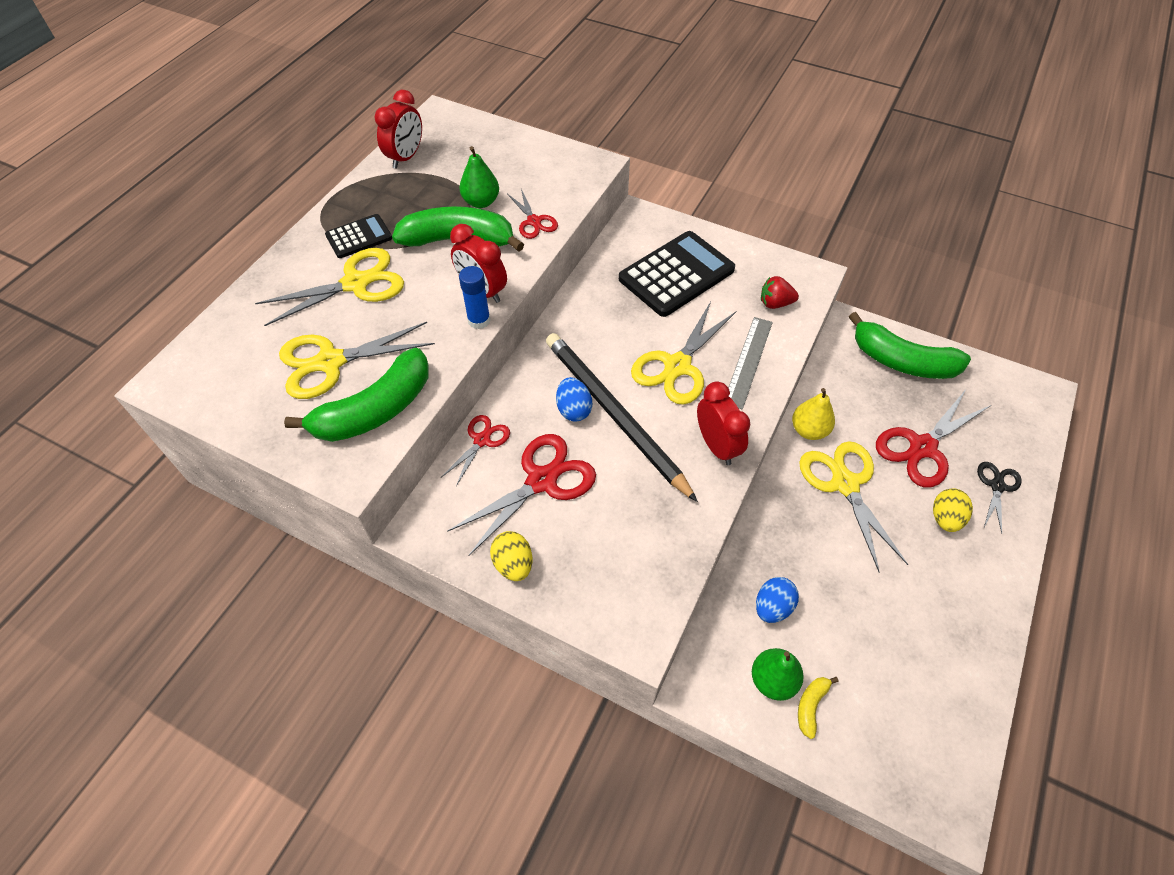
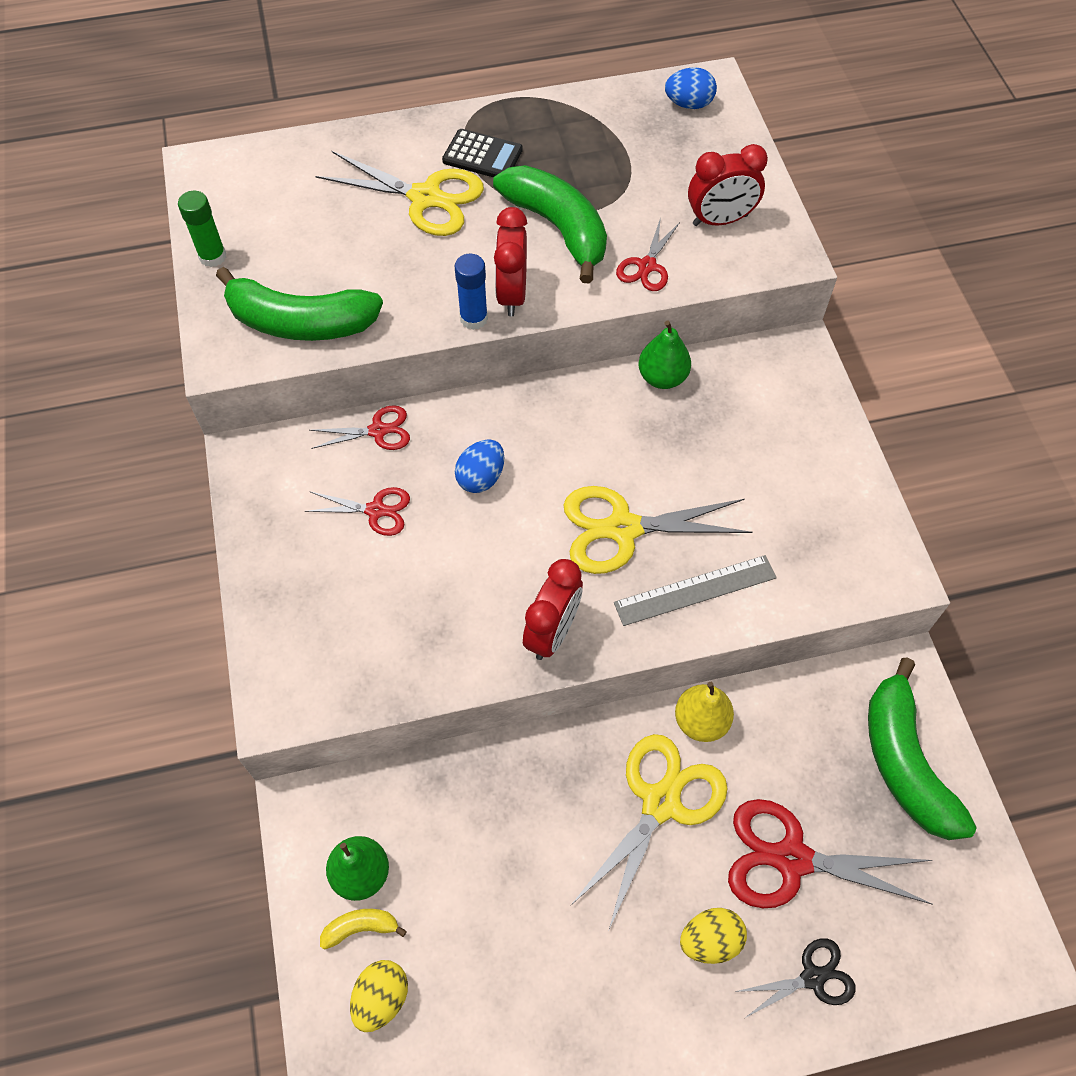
camera: 50 degrees right, 5 degrees up
yellow scissors [279,322,435,399] -> none
red clock [374,90,422,169] -> red clock moved to [688,144,768,226]
red scissors [447,434,596,556] -> red scissors [305,487,410,536], size x0.56
green pear [459,146,499,208] -> green pear moved to [639,321,691,389]
yellow egg [490,531,532,581] -> yellow egg moved to [350,960,408,1032]
black pencil [546,333,698,502] -> none
black calculator [619,231,735,317] -> none
blue egg [756,577,799,623] -> blue egg moved to [665,67,717,109]
red strawberry [761,276,799,309] -> none
none -> green glue stick [178,191,226,267]

